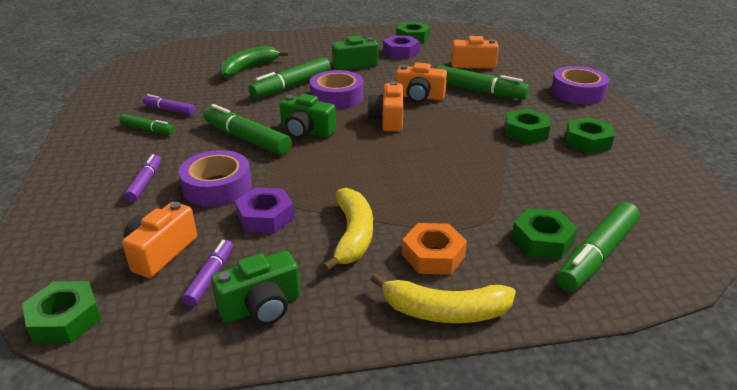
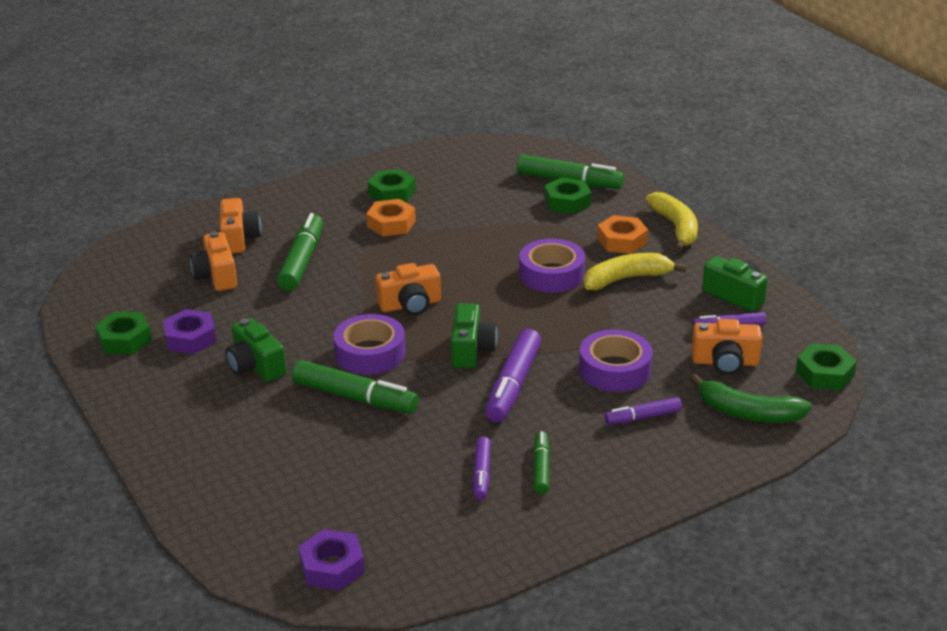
camera: 110 degrees left, 0 degrees up
green marker [204,104,292,155] -> purple marker [485,329,541,422]
green banana [220,46,288,78] -> green banana moved to [690,374,812,423]
purple nut [235,187,294,233] -> purple nut moved to [299,529,365,591]
orange camera [396,63,447,103] -> orange camera moved to [220,198,261,254]
green nut [505,109,550,144] -> orange nut [366,199,416,236]
purple tape [551,66,609,105] -> purple tape moved to [519,239,585,293]

